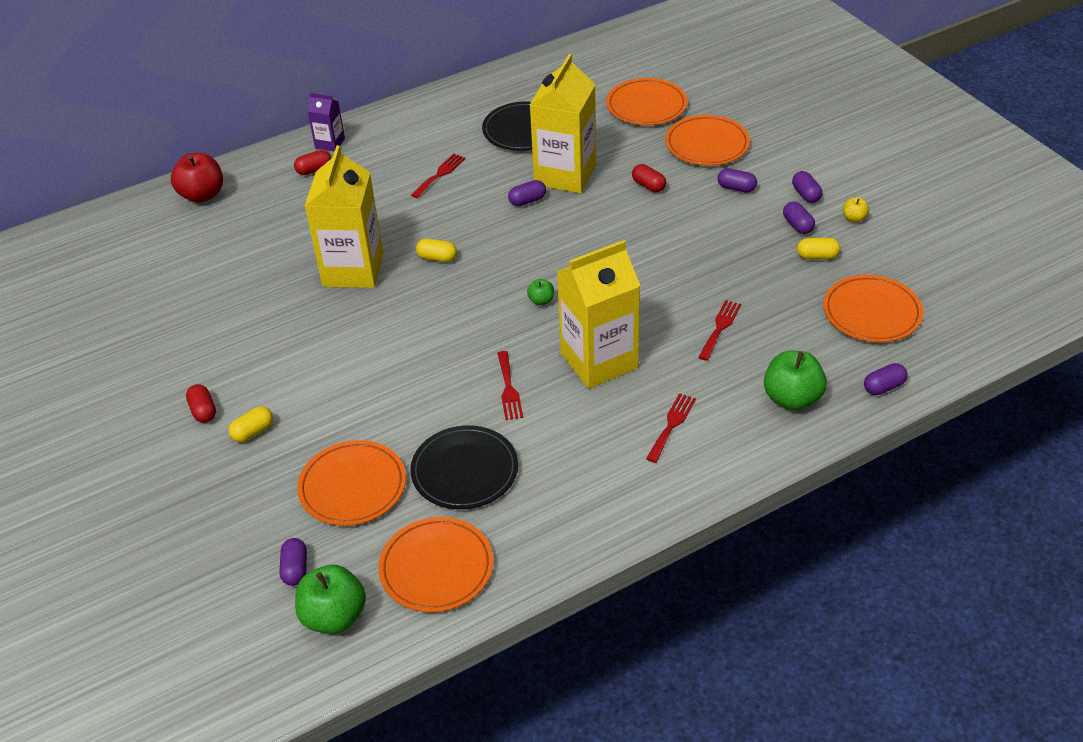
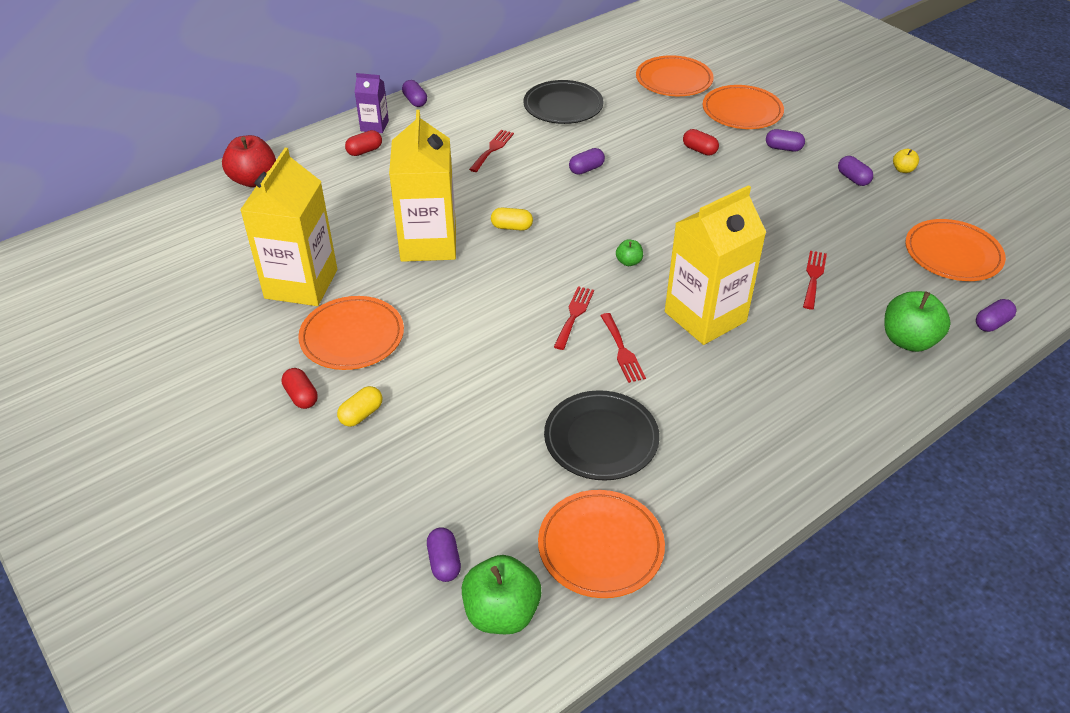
camera: 10 degrees left, 0 degrees up
orange plate [297,440,406,526] -> orange plate moved to [298,296,404,370]
yellow carton [530,54,596,193] -> yellow carton moved to [240,148,337,306]
red fork [646,393,696,463] -> red fork moved to [554,286,594,350]
purple capsule [792,171,822,203] -> purple capsule moved to [402,80,427,107]
yellow capsule [797,238,840,259] -> none

